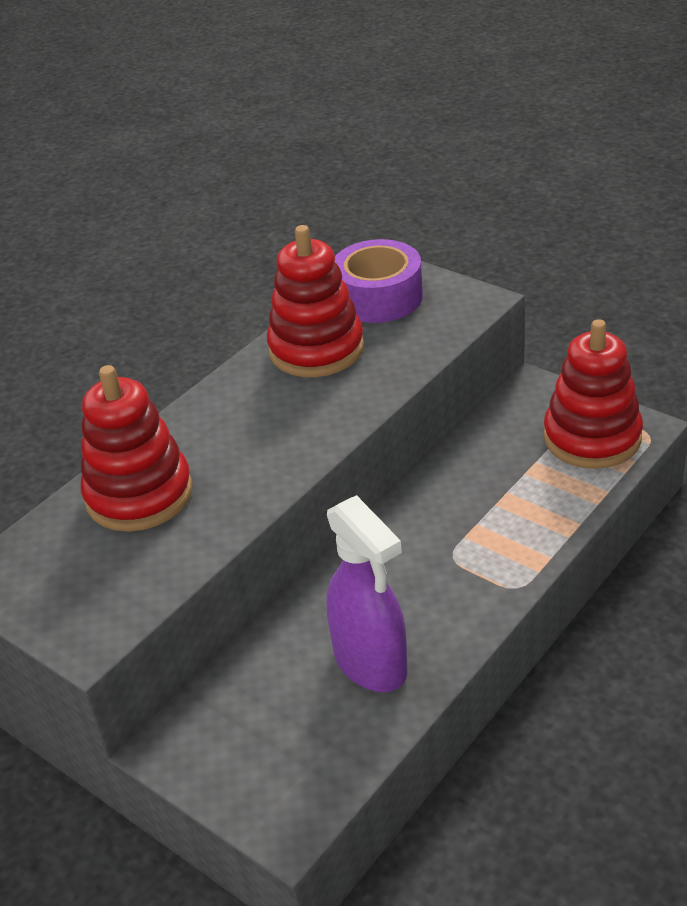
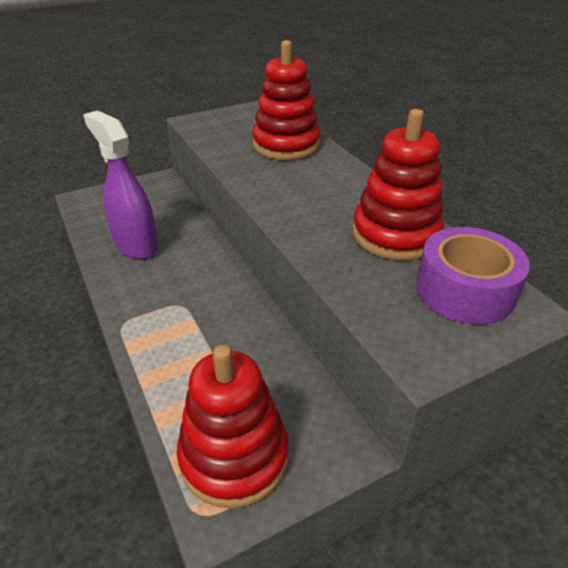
camera: 110 degrees right, 0 degrees up
purple spray bottle [326,495,408,692] -> purple spray bottle turned 60 degrees clockwise [83,110,158,259]

